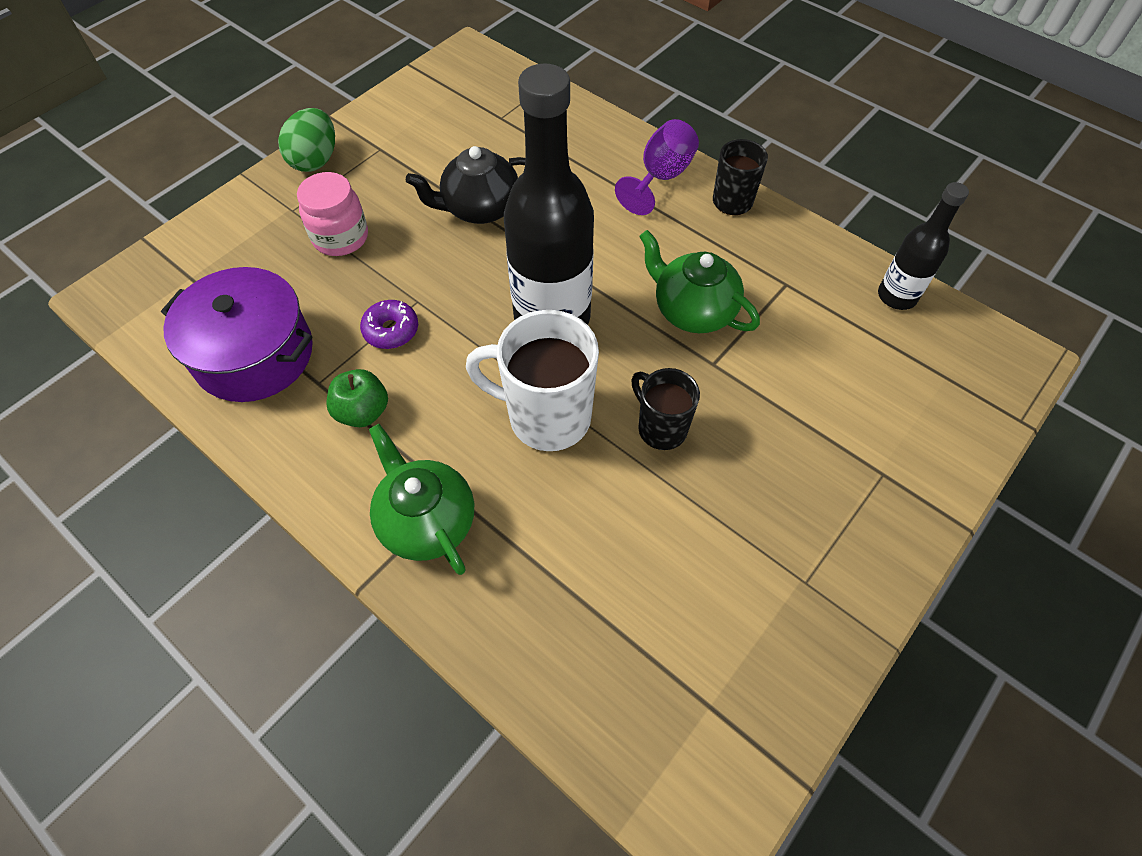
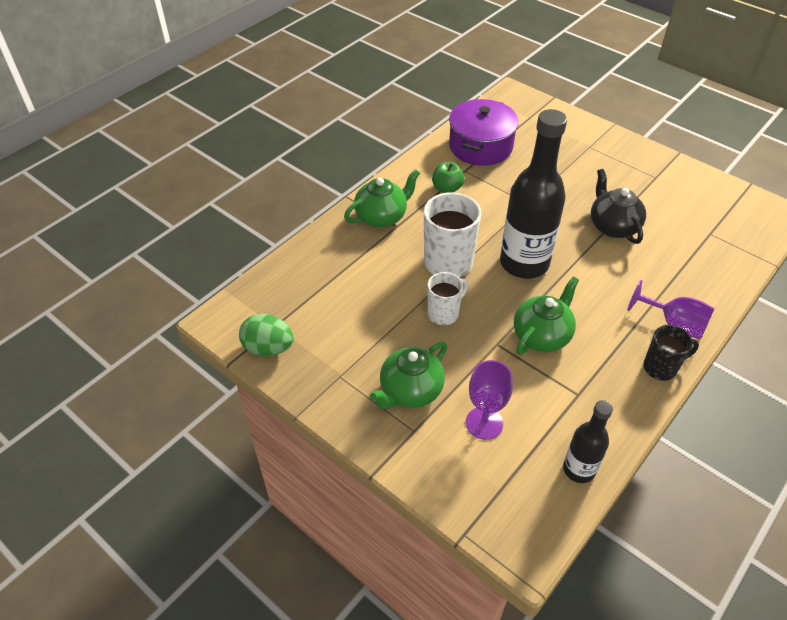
camera: 90 degrees right, 10 degrees down
green egg [278,108,335,172] -> green egg moved to [239,314,294,356]
pink jar [297,172,368,256] -> none
purple donut [360,300,418,349] -> none
black mug [631,368,700,450] -> white mug [428,272,468,326]
none -> green teapot [370,341,447,409]
none -> purple goblet [466,360,513,440]

